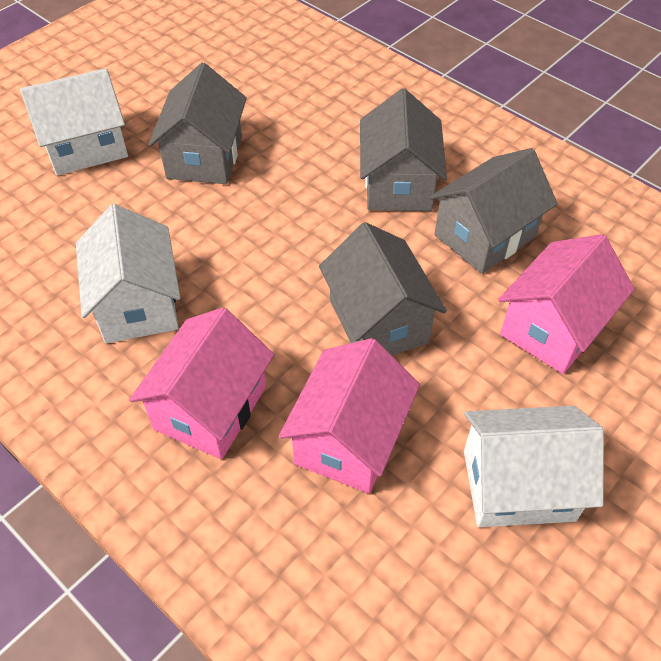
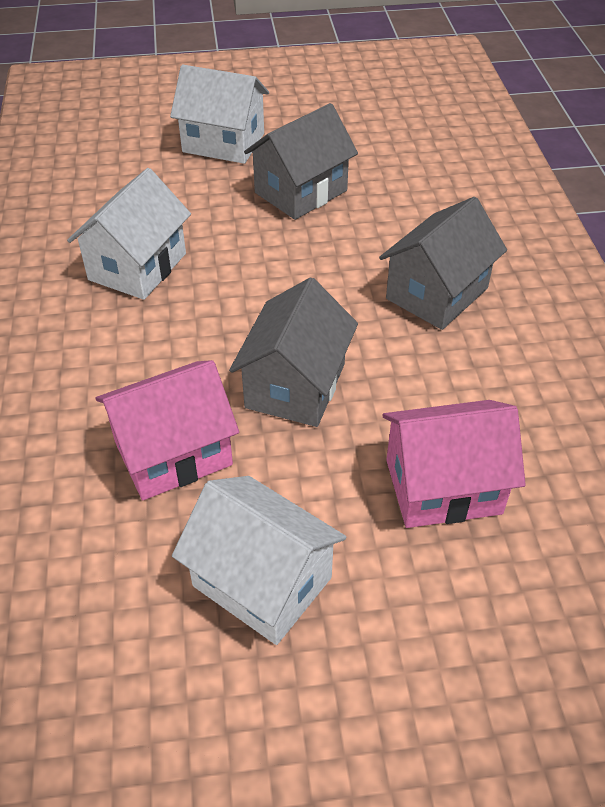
camera: 40 degrees right, 5 degrees down
pink house [129,308,274,459] -> none
grey house [430,148,558,274] -> none

